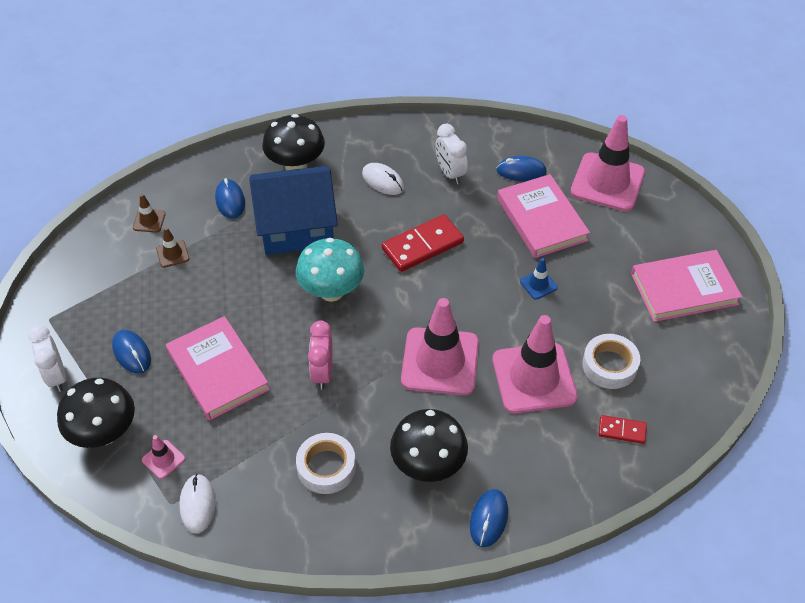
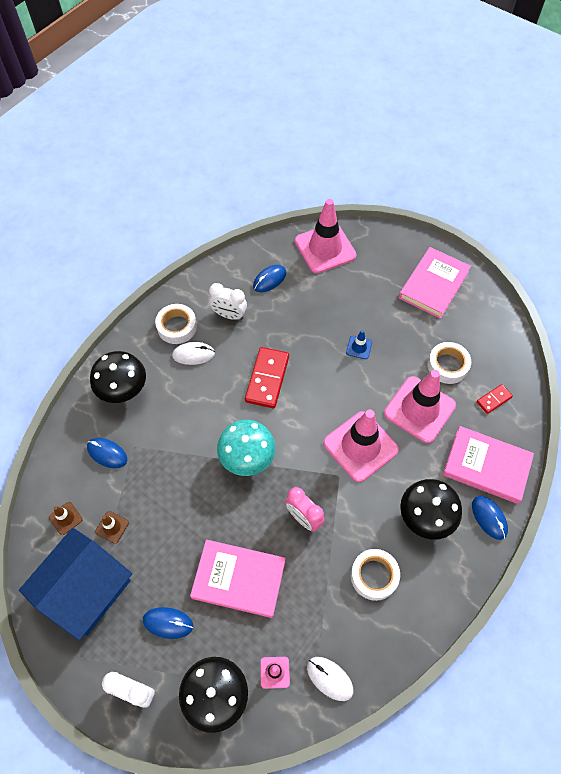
camera: 45 degrees left, 10 degrees up
blue house [249,166,338,255] -> blue house moved to [19,528,132,640]
pink book [497,174,590,258] -> pink book moved to [443,426,534,504]
none -> white tape [155,304,197,344]

